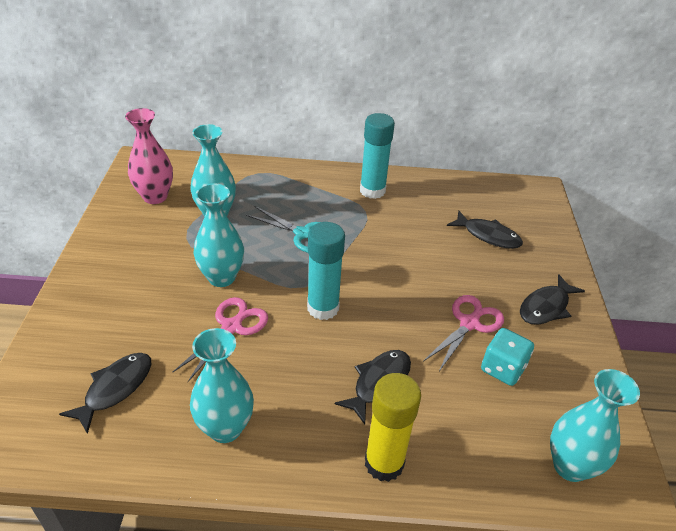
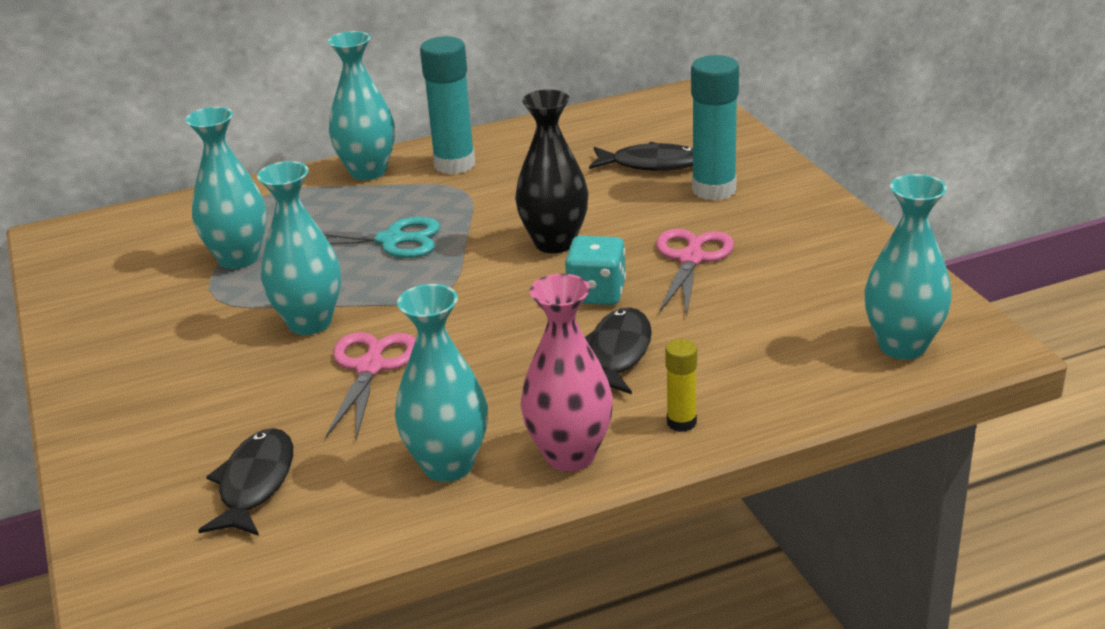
camera: 20 degrees left, 10 degrees down
pink vase [125,108,173,204] -> pink vase moved to [520,274,613,472]
turquoise glue stick [307,222,345,320] -> turquoise glue stick moved to [691,55,739,200]
yellow glue stick [365,373,421,482] -> yellow glue stick [665,339,697,432], size x0.53
turquoise dice [481,328,534,386] -> turquoise dice moved to [565,236,626,305]
black fish [520,274,585,325] -> none
none -> turquoise vase [328,31,395,180]
none -> black vase [515,89,589,253]

